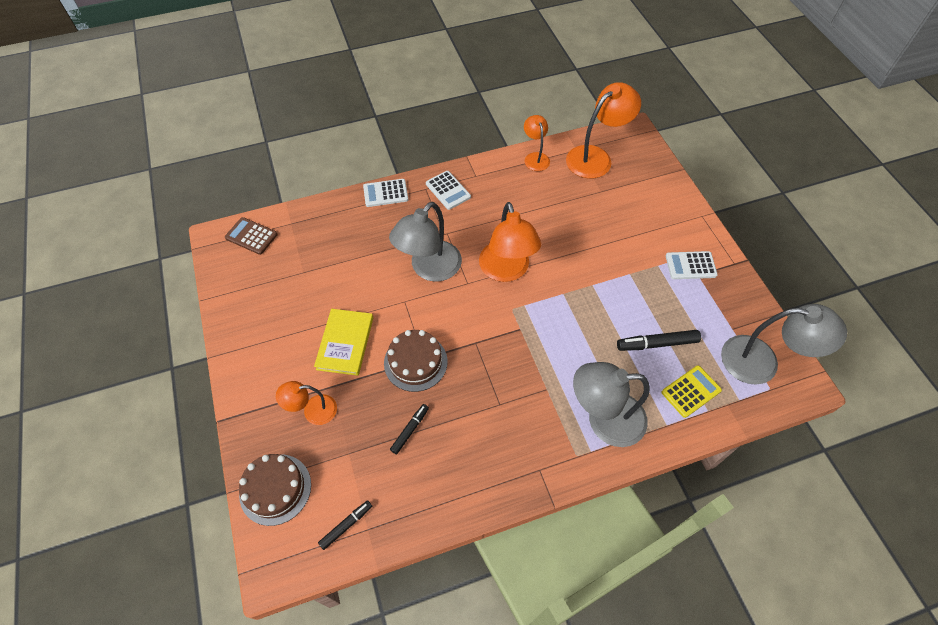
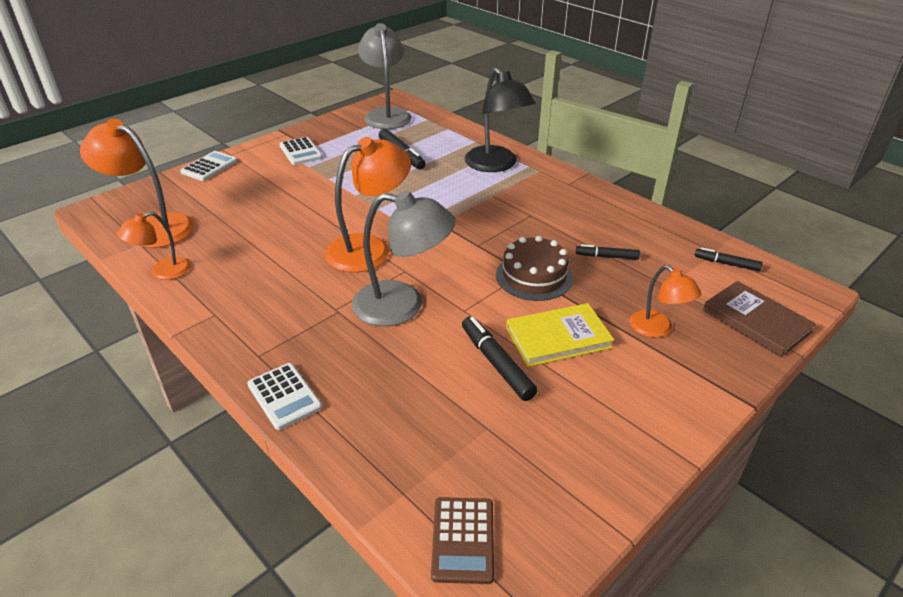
camera: 115 degrees left, 20 degrees down
brown cake [239,454,311,526] -> brown book [703,281,816,357]
white calculator [426,171,471,210] -> white calculator moved to [180,151,238,181]
grey lamp [573,362,650,447] -> black lamp [465,68,535,172]
yellow calculator [662,365,722,418] -> none
none -> black marker [462,316,538,401]

